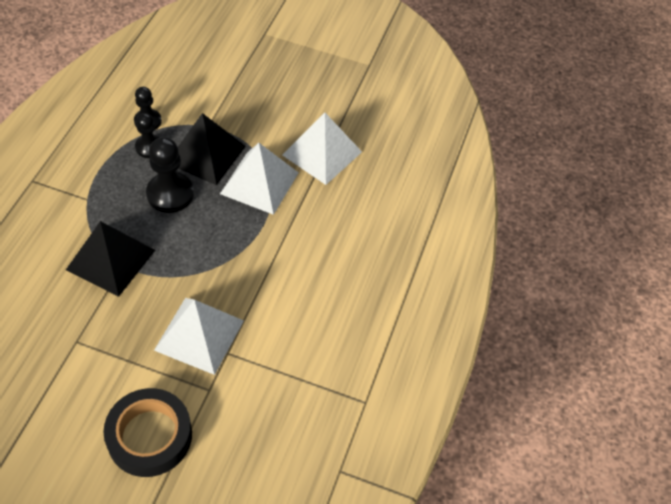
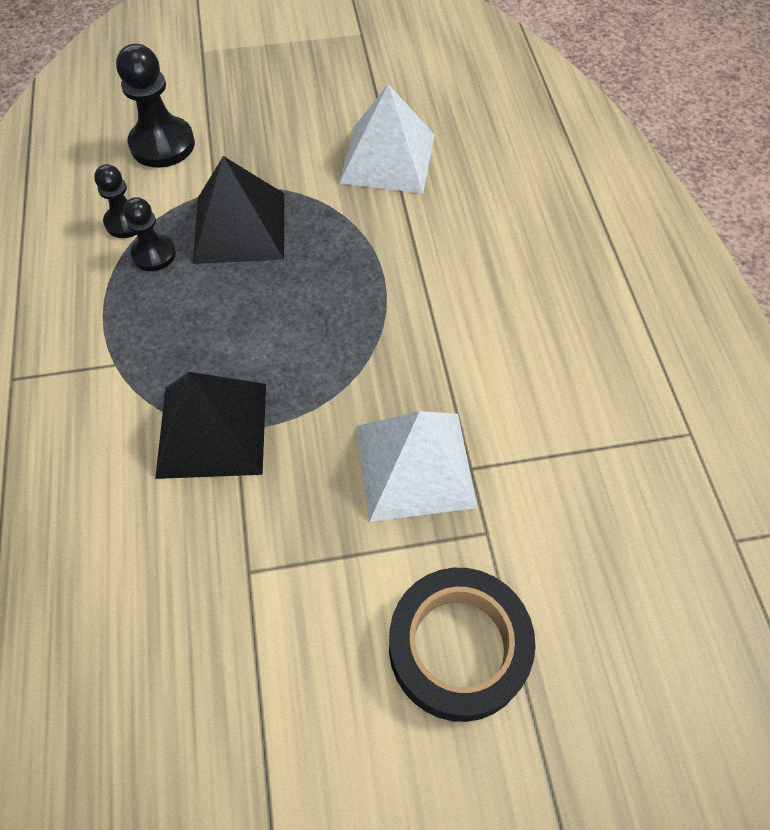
camera: 25 degrees left, 5 degrees up
black pawn [146,137,194,213] -> black pawn moved to [116,44,195,168]
white pyramid [220,143,299,215] -> none

